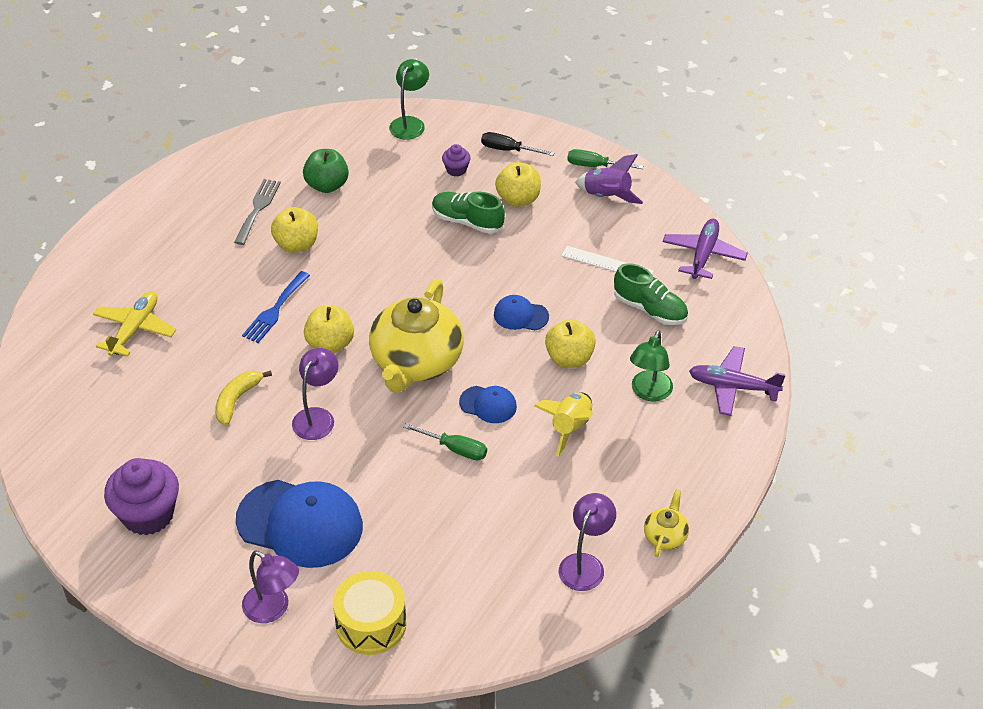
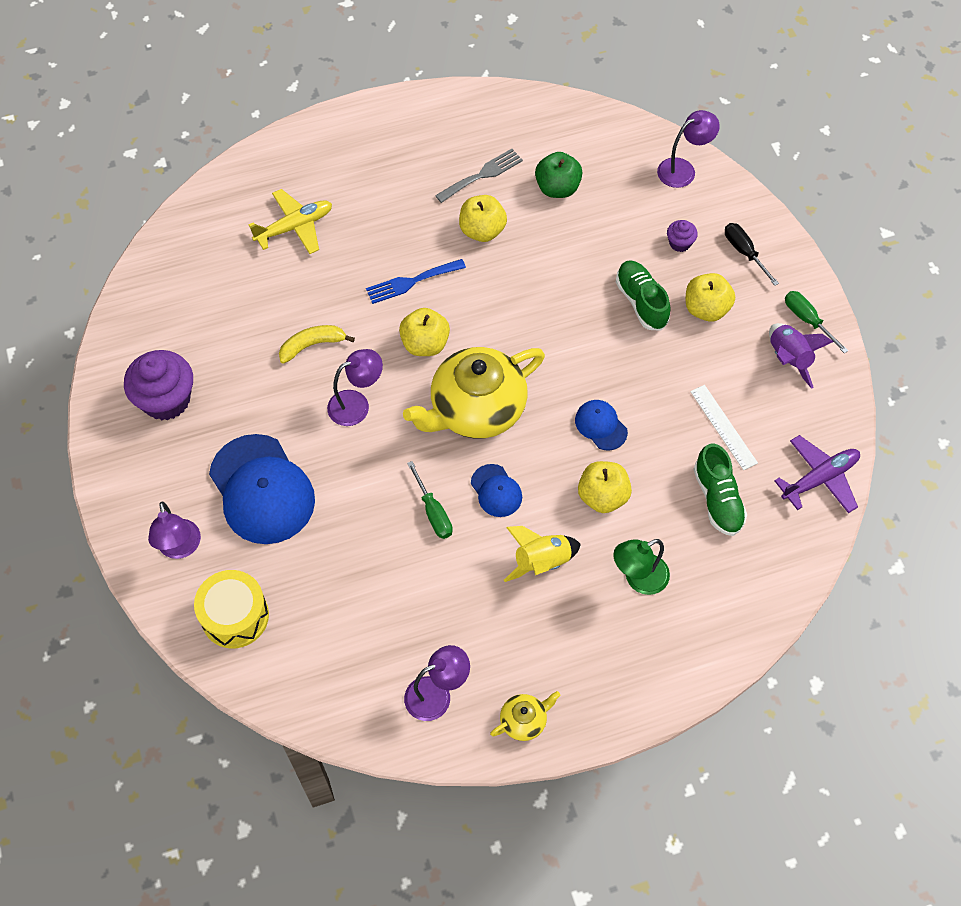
camera: 40 degrees right, 15 degrees up
green lamp [389,59,429,140] -> purple lamp [657,110,720,188]
purple plane [689,346,786,416] -> none

